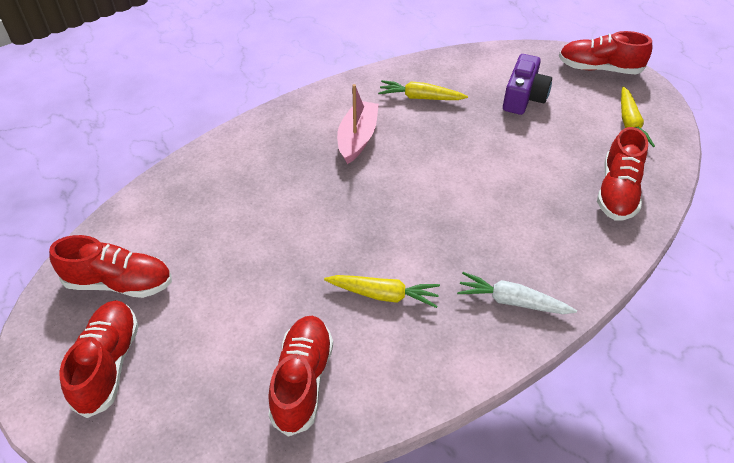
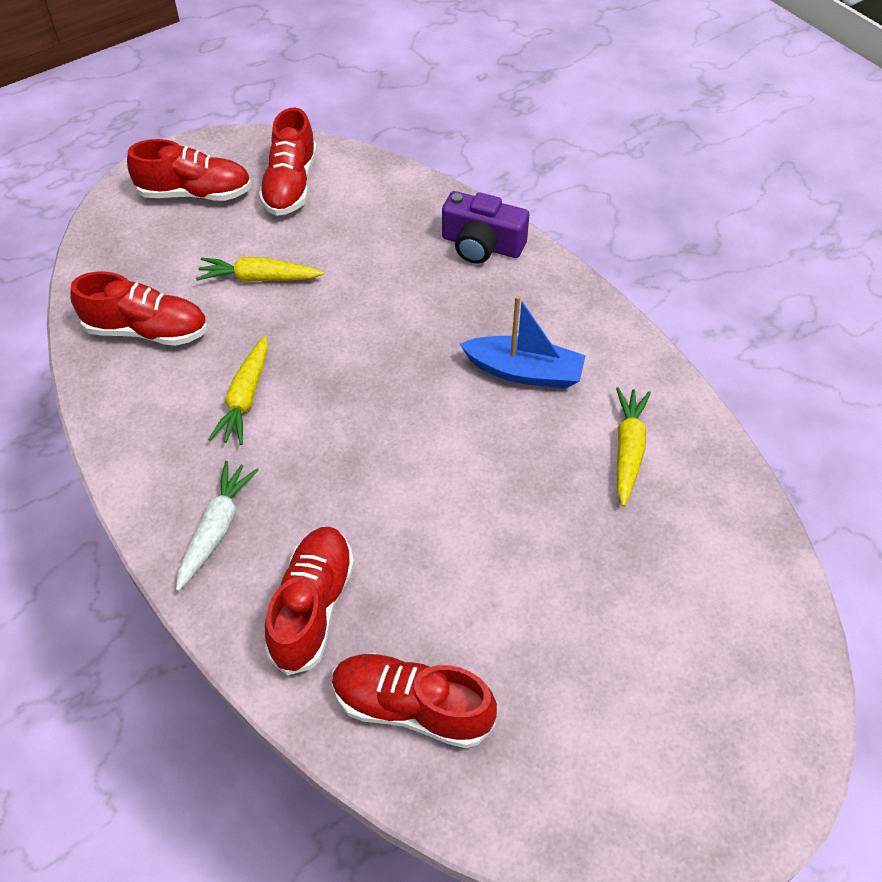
camera: 90 degrees right, 5 degrees up
pink boat [337,84,379,164] -> blue boat [460,295,586,389]
purple camera [503,54,552,115] -> purple camera moved to [442,191,529,264]
red shoe [559,31,652,74] -> red shoe moved to [265,527,354,676]
yellow carrot [621,86,655,147] -> yellow carrot moved to [196,257,324,282]

